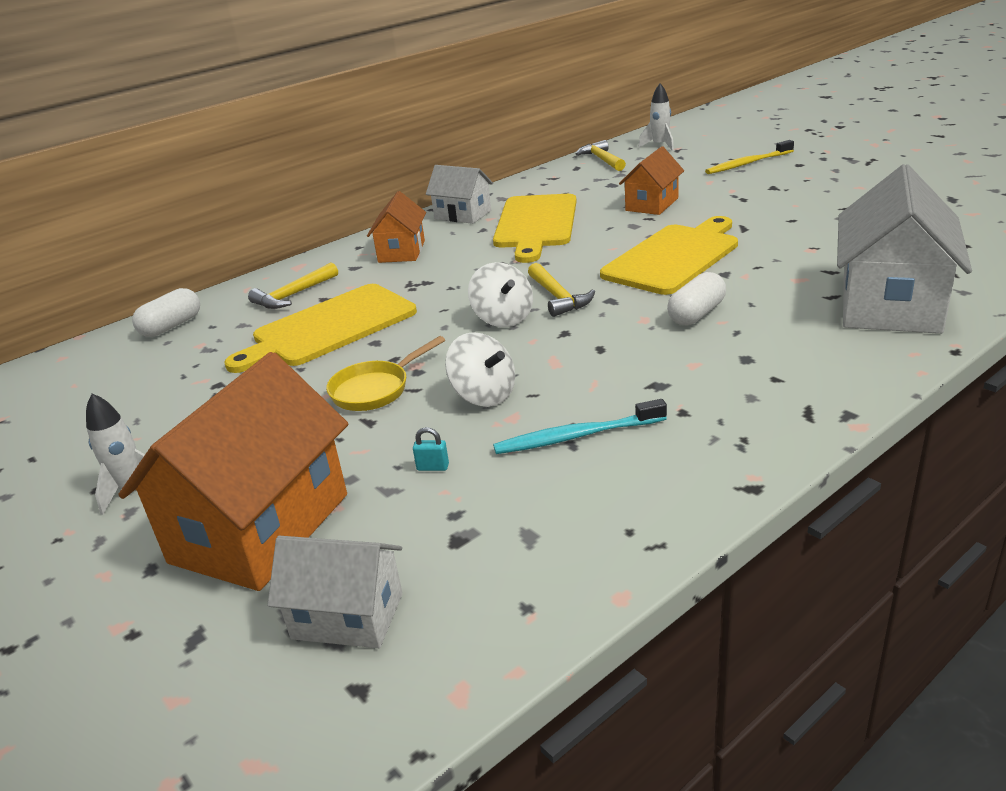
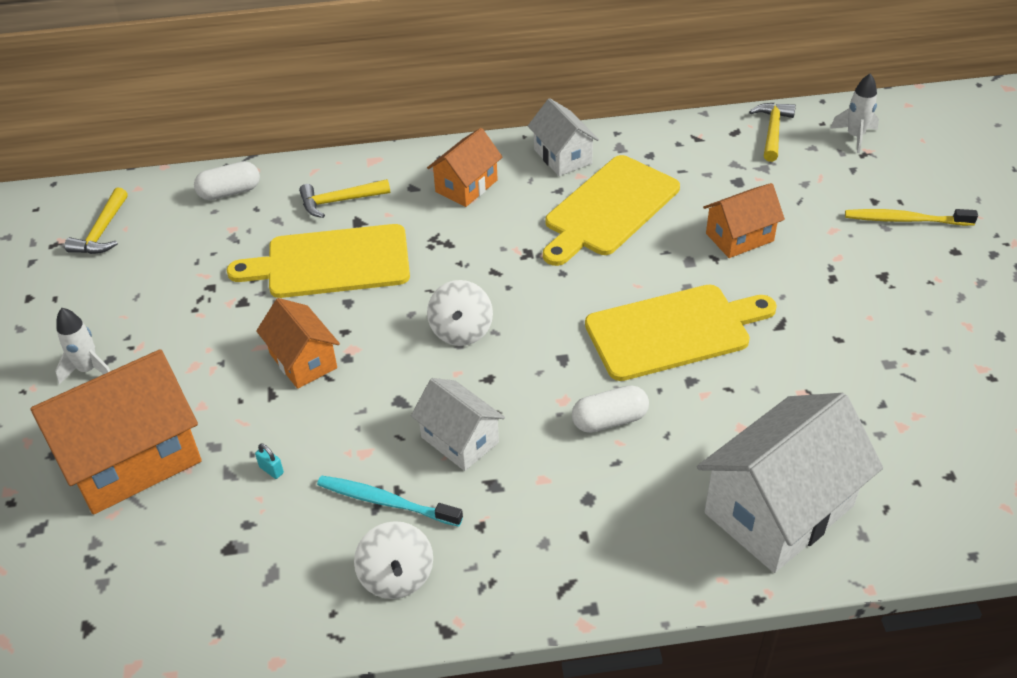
camera: 30 degrees right, 15 degrees up
white house [267,536,403,648] -> white house moved to [411,378,505,471]
yellow pan [326,336,445,411] -> orange house [256,298,340,389]
white spinning top [445,332,515,407] -> white spinning top moved to [354,521,433,599]
yellow hammer [528,263,595,317] -> yellow hammer moved to [65,188,128,254]

